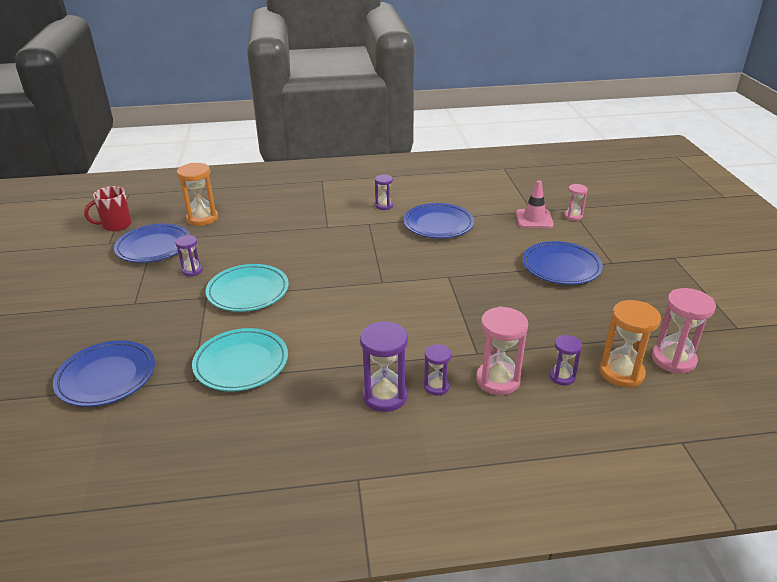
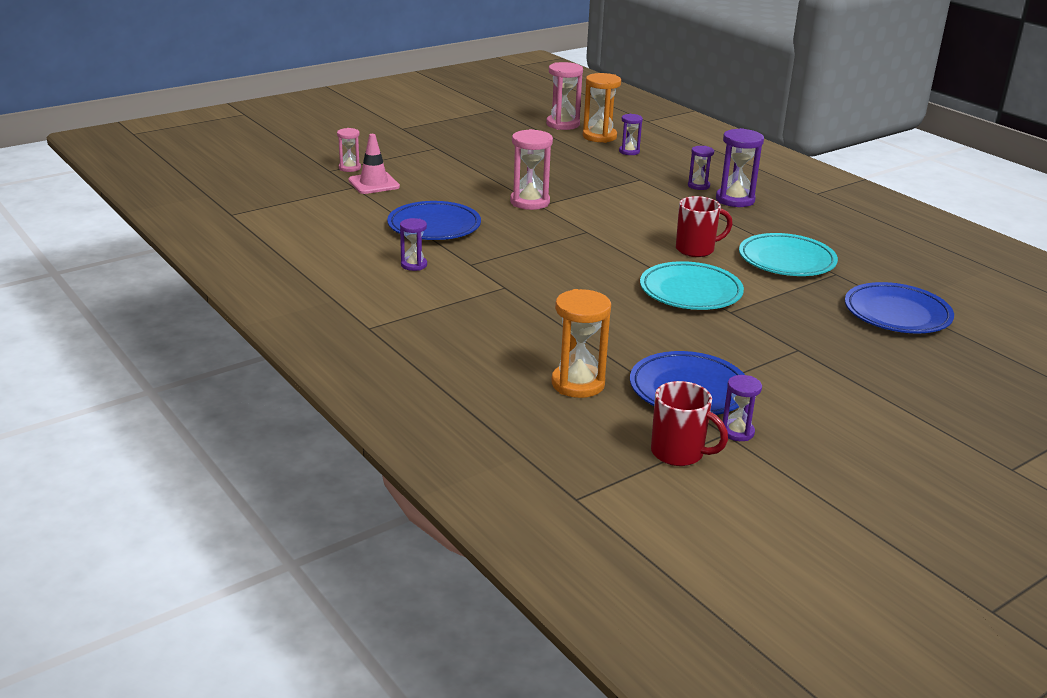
camera: 120 degrees left, 5 degrees down
purple hourglass [175,235,203,276] -> purple hourglass moved to [723,375,762,441]
pink hourglass [476,306,528,395] -> pink hourglass moved to [510,129,553,210]
blue plate [522,241,603,285] -> none
none -> red mug [676,196,733,257]

